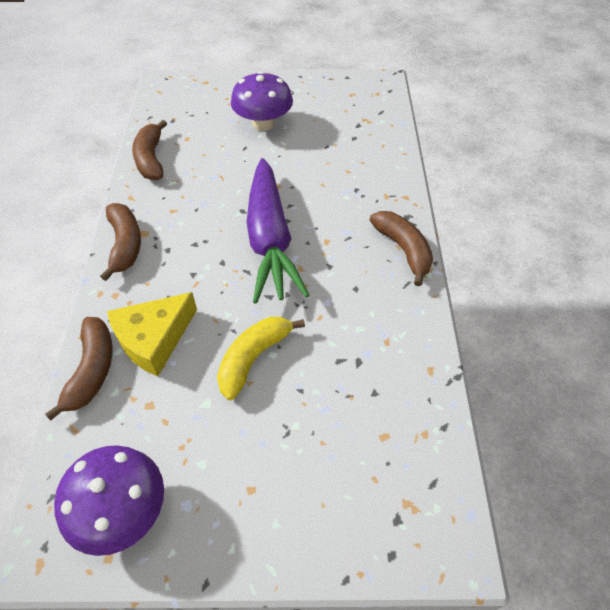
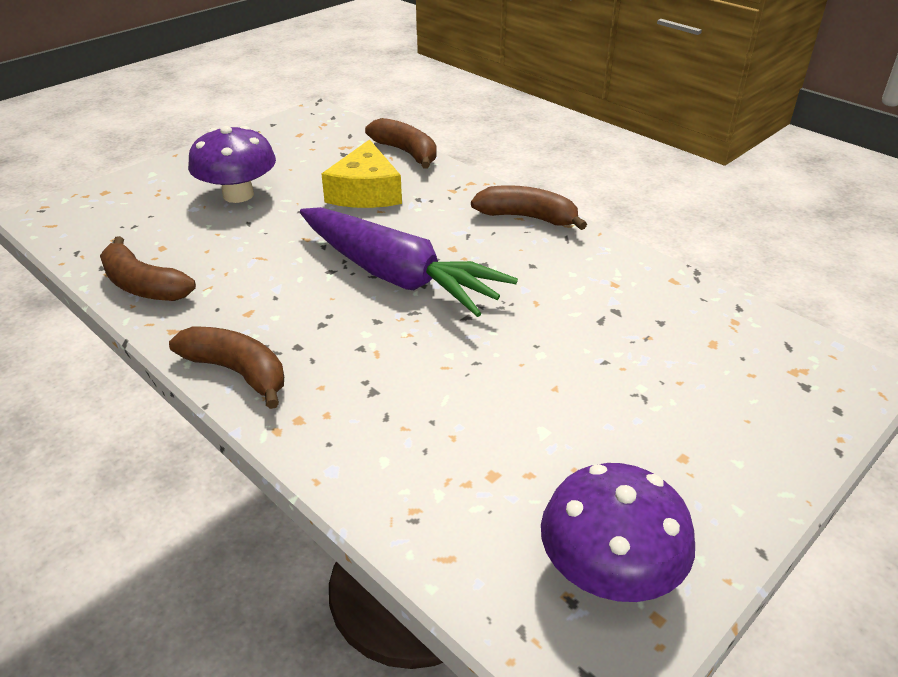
camera: 45 degrees left, 15 degrees down
brown banana [45,317,113,421] -> brown banana moved to [365,118,437,169]
yellow cheese [107,292,197,376] -> yellow cheese moved to [321,139,402,208]
yellow banana [217,317,305,400] -> none

